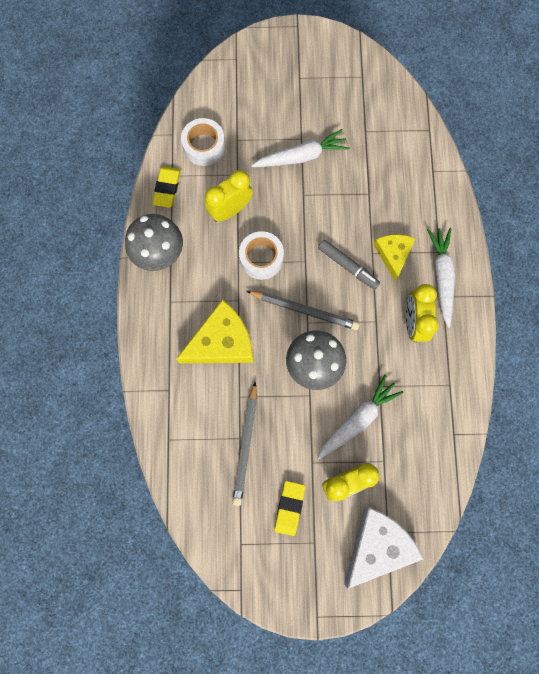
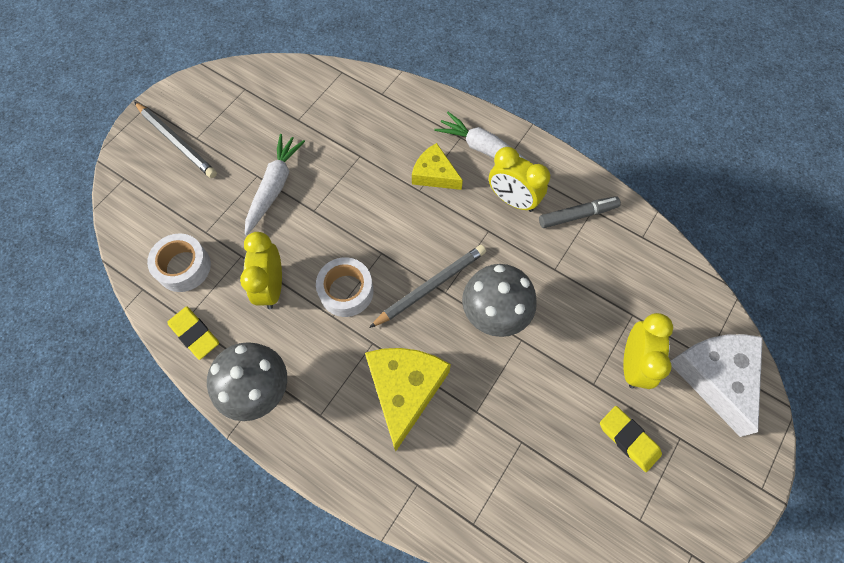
camera: 55 degrees left, 10 degrees down
grey pencil [232,382,257,506] -> grey pencil moved to [134,102,217,178]
white carrot [317,375,403,460] -> none
grey marker [318,240,380,289] -> grey marker moved to [539,196,621,228]

